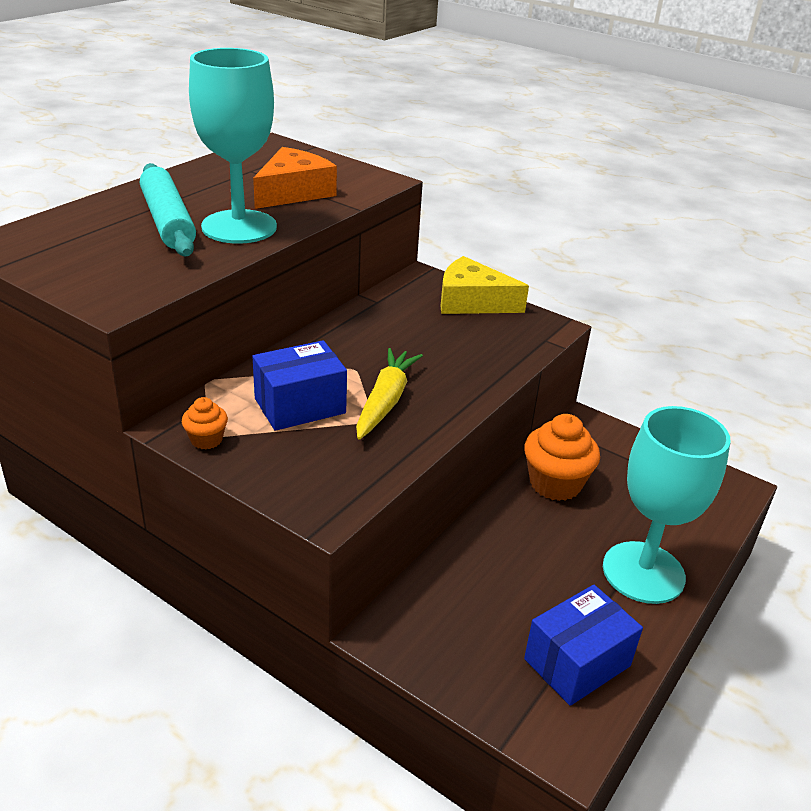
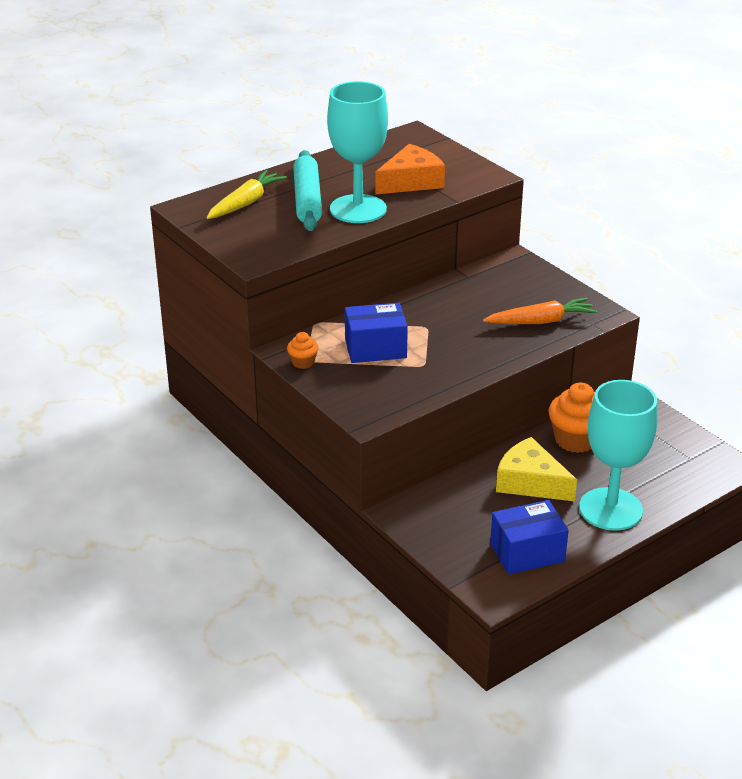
camera: 20 degrees right, 0 degrees up
yellow carrot [356,348,423,440] -> yellow carrot moved to [206,170,287,219]
yellow cheese [440,256,529,314] -> yellow cheese moved to [496,437,577,502]
none -> orange carrot [483,298,597,324]

